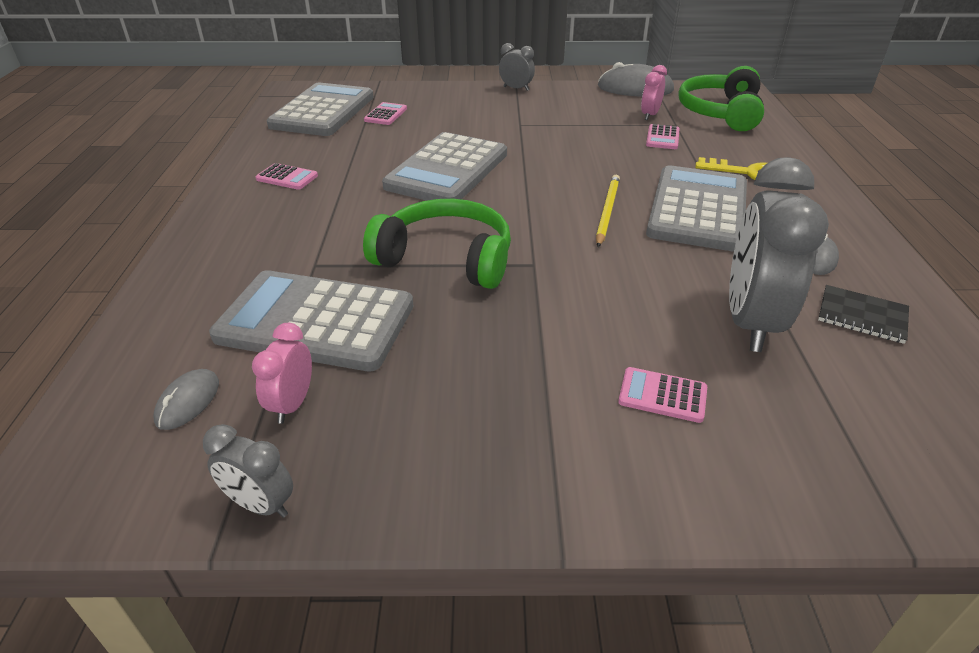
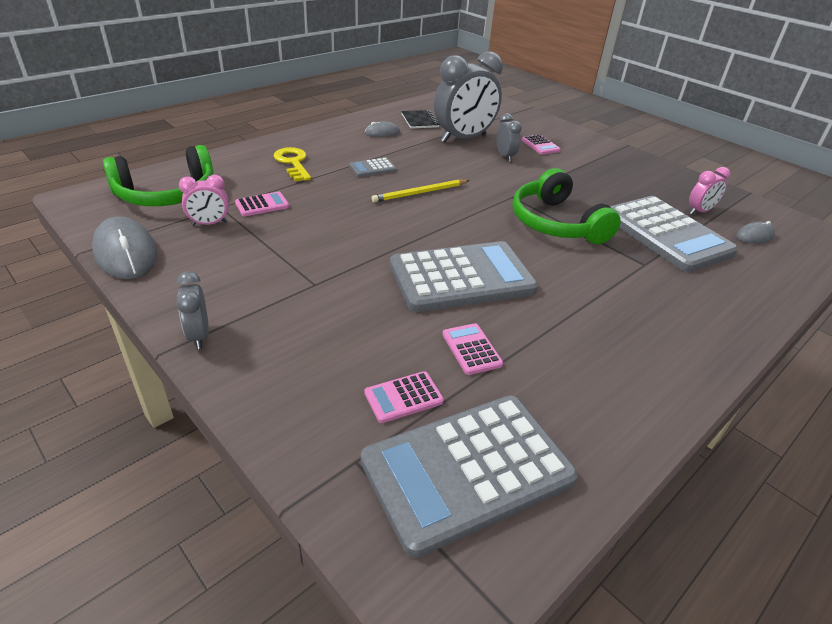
camera: 135 degrees left, 0 degrees up
grey clock [203,424,293,518] -> grey clock moved to [496,113,522,162]
pink calculator [256,163,318,190] -> pink calculator moved to [442,323,503,375]
grey calculator [646,165,747,252] -> grey calculator [349,158,397,177], size x0.42

